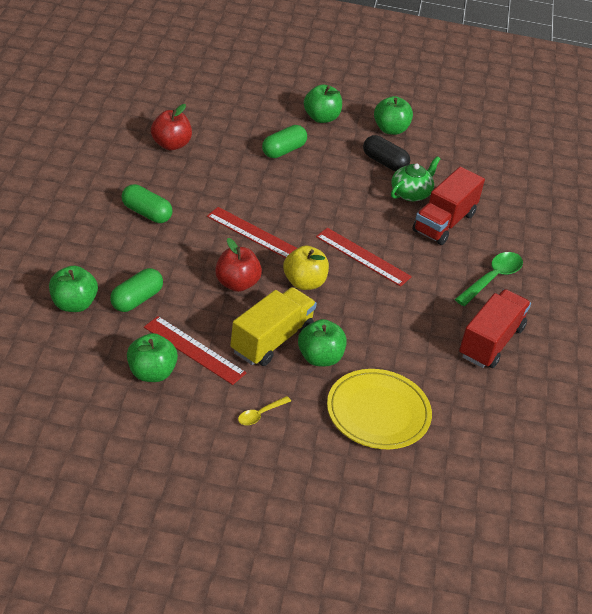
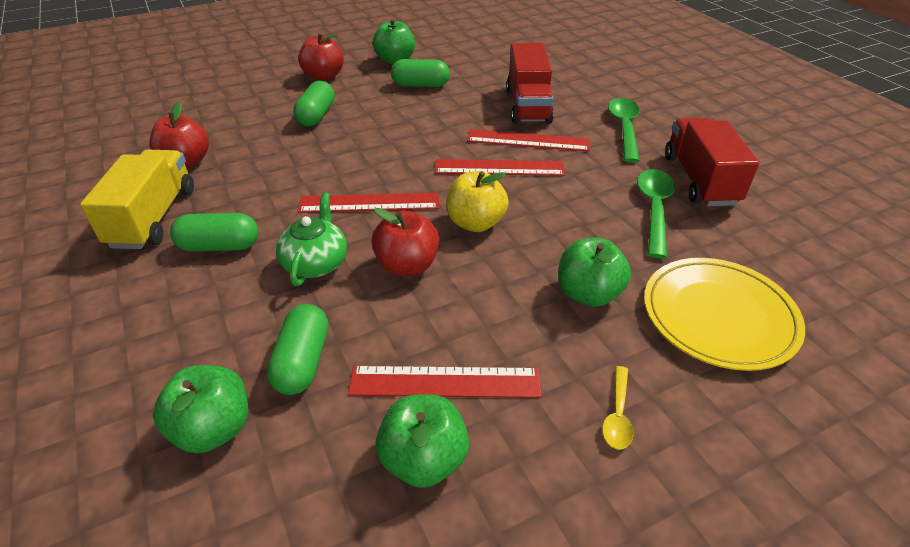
camera: 30 degrees left, 0 degrees up
yellow truck [230,287,317,366] -> yellow truck moved to [80,150,194,249]
green apple [304,84,342,123] -> red apple [298,33,344,81]
black capsule [363,135,410,172] -> green capsule [391,59,450,87]
green teapot [391,156,440,201] -> green teapot moved to [276,192,347,286]
none -> red ruler [467,129,590,152]
none -> green spoon [637,169,675,259]

